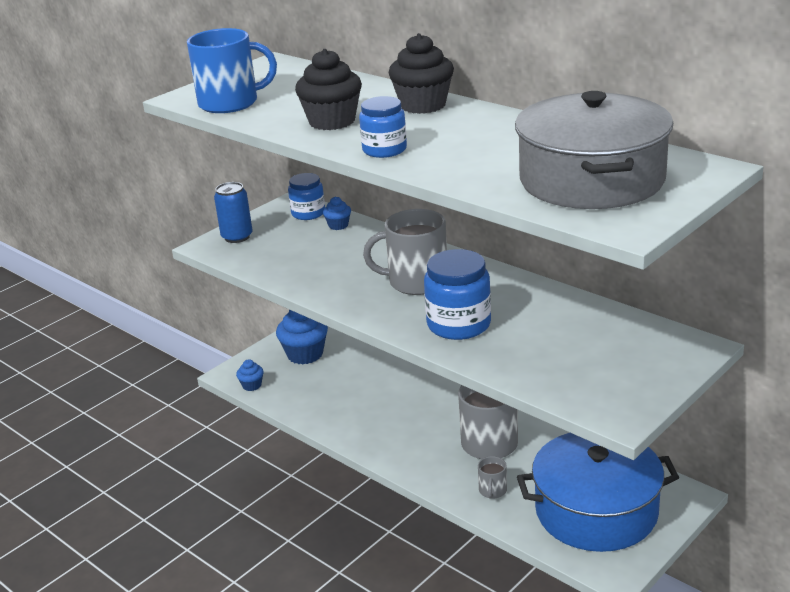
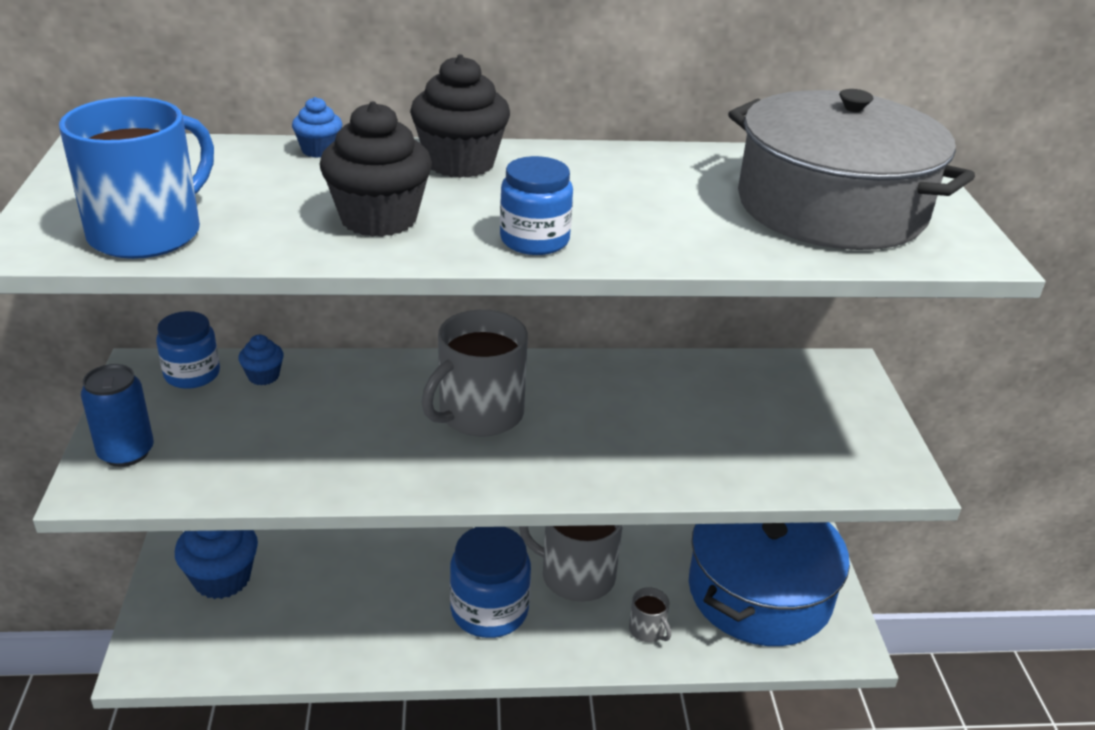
camera: 50 degrees left, 5 degrees up
blue cupcake [236,360,264,391] -> blue cupcake moved to [292,97,342,158]
blue jar [424,249,491,340] -> blue jar moved to [450,527,531,638]

